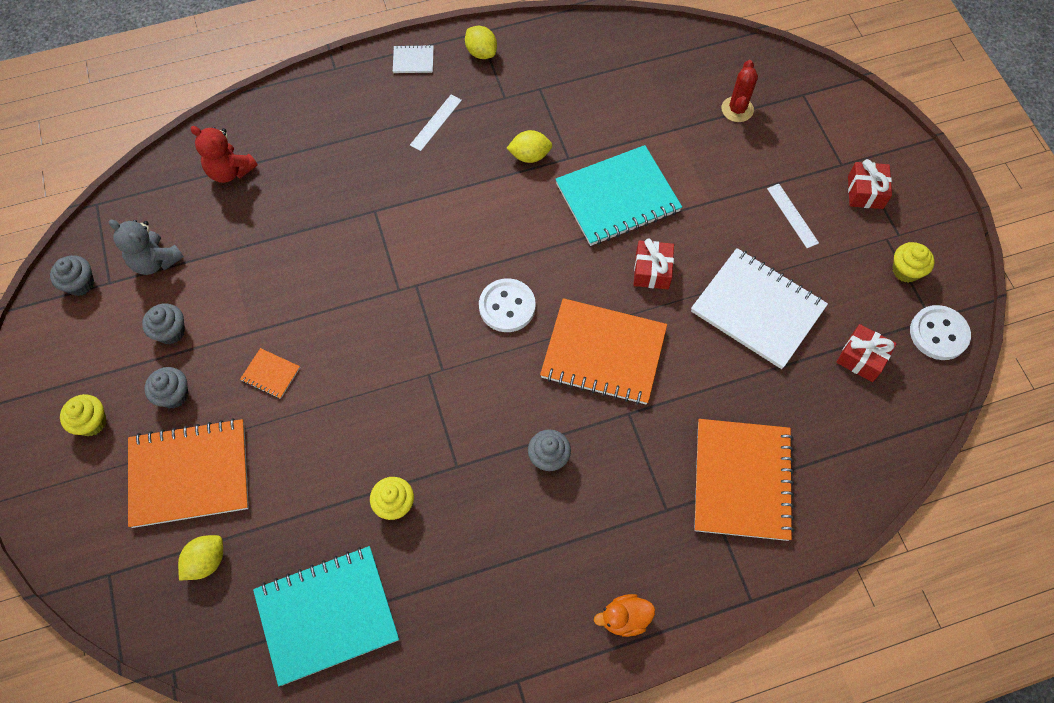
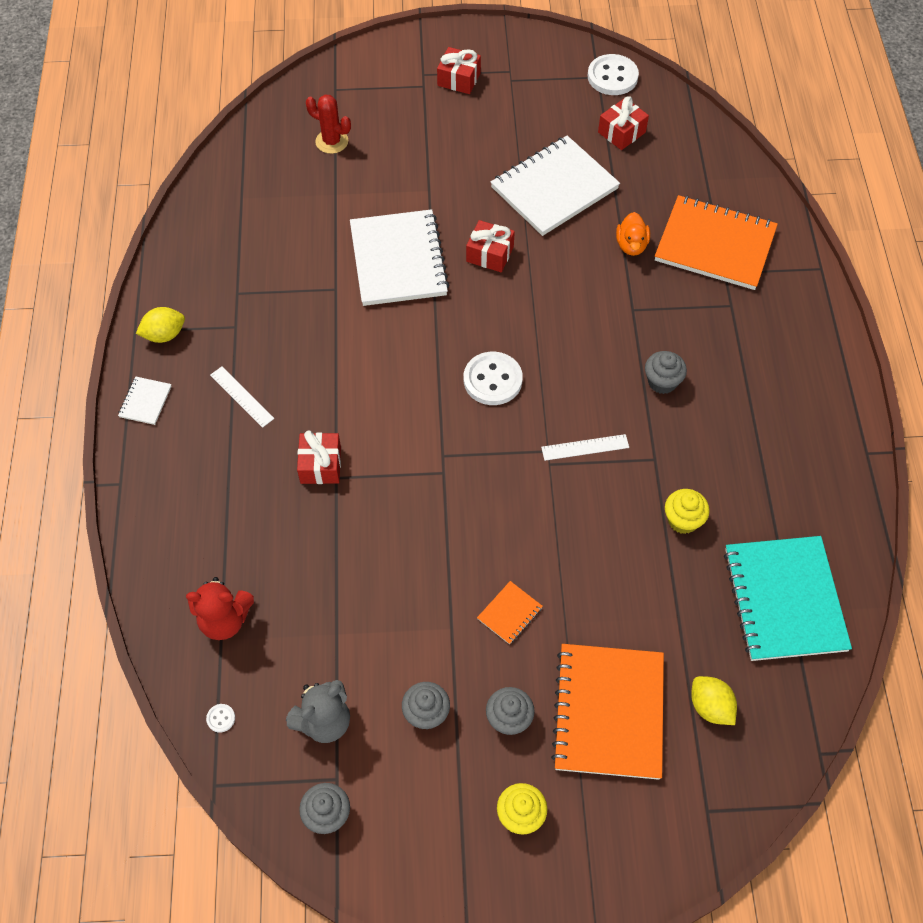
camera: 75 degrees left, 5 degrees down
red teddy bear [190,126,258,183] -> red teddy bear turned 45 degrees clockwise [186,577,254,640]
yellow lemon [506,130,552,163] -> none
orange notebook [540,298,667,405] -> none
turquoise notebook [555,145,682,246] -> white notebook [350,209,449,306]
orange duck [594,594,655,637] -> orange duck moved to [616,212,650,256]
white ruler [767,184,819,248] -> white ruler moved to [541,434,629,461]
yellow cupcake [893,242,934,283] -> none
none -> white button [206,704,235,733]
none -> red gift [297,431,341,484]

